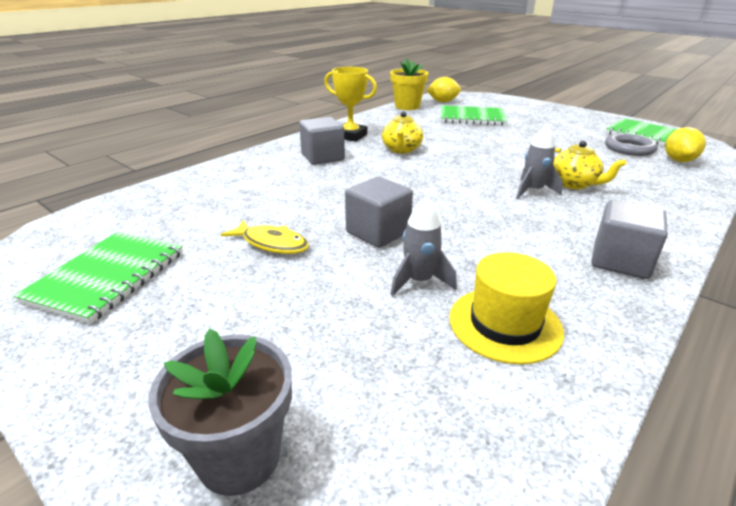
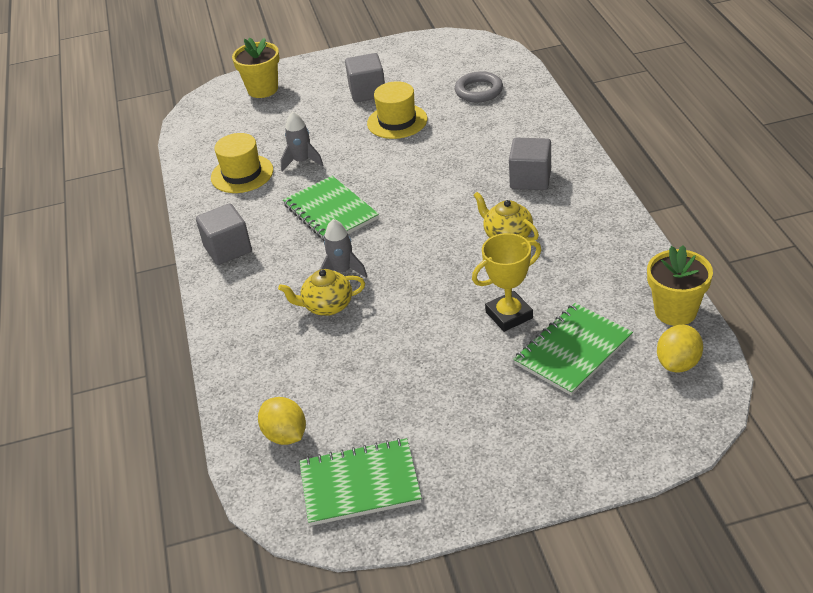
camera: 130 degrees right, 10 degrees up
green notebook [13,232,183,324] -> green notebook moved to [283,176,379,241]
grey flower pot [149,328,292,496] -> yellow flower pot [232,37,280,98]
yellow fish [221,220,309,254] -> yellow hat [367,81,427,139]
yellow trophy [324,67,377,142] -> yellow trophy moved to [472,233,541,332]
grey cube [345,176,413,248] -> grey cube moved to [345,53,385,102]
grey ring [605,133,658,156] -> grey ring moved to [455,71,503,103]

